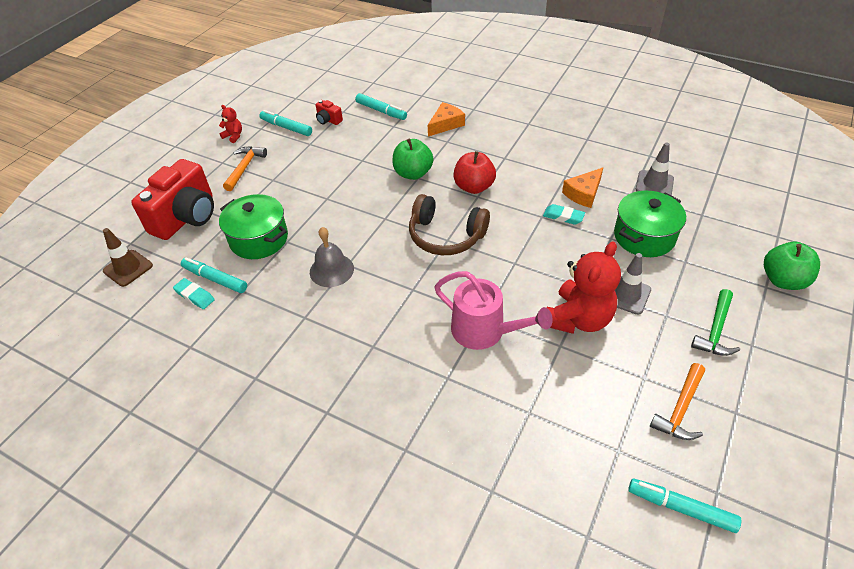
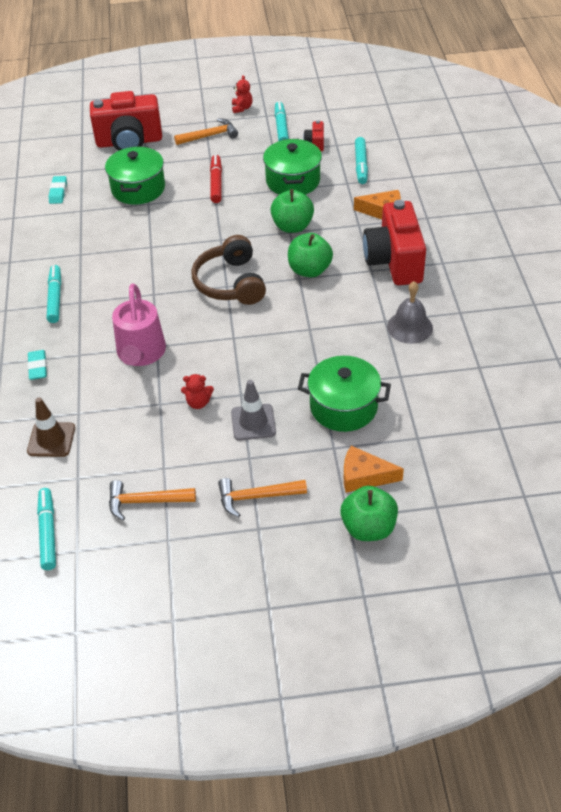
camera: 55 degrees right, 0 degrees up
brown traffic cone [103,228,153,287] -> brown traffic cone moved to [27,397,75,457]
turquoise marker [181,257,247,293] -> turquoise marker moved to [47,265,61,323]
grey bell [310,227,354,287] -> grey bell moved to [387,281,433,344]
red apple [453,151,496,194] -> green apple [288,233,333,278]
turquoise eraser [543,204,585,225] -> turquoise eraser moved to [27,350,47,380]
red teddy bear [547,242,621,334] -> red teddy bear [181,374,214,409], size x0.45
orange cheese [562,168,603,208] -> orange cheese moved to [344,446,404,493]
grey traffic cone [636,142,674,195] -> none
green hammer [691,289,740,356] -> orange hammer [218,478,307,517]
none -> red marker [210,155,222,203]
none -> green pot [263,139,322,195]
none -> red camera [363,200,426,285]

